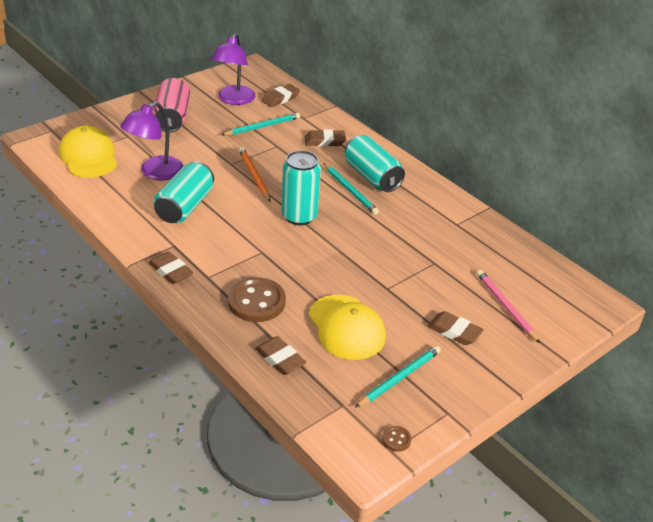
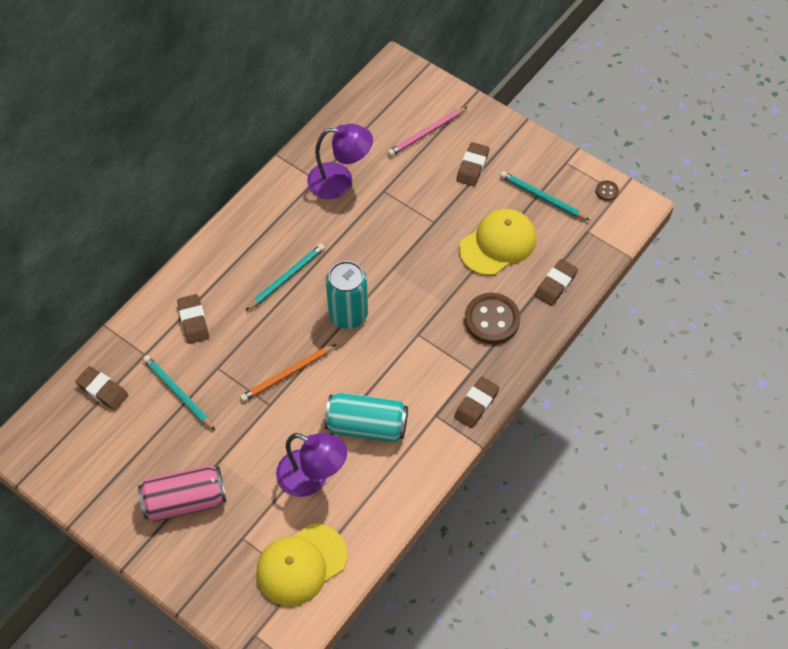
camera: 100 degrees left, 20 degrees up
purple lamp [211,33,256,105] -> purple lamp moved to [307,124,373,199]
turquoise can [345,135,405,192] -> none

